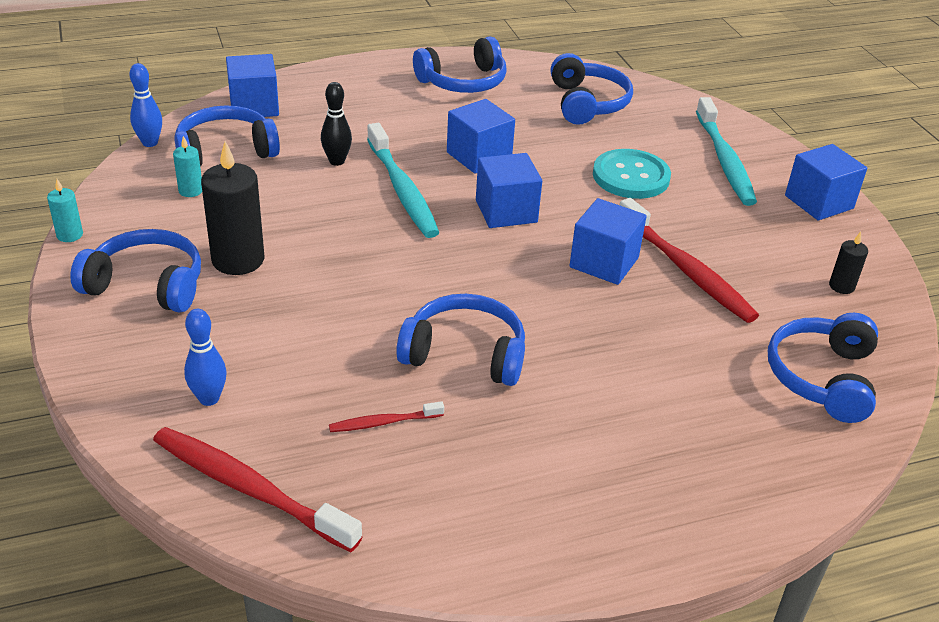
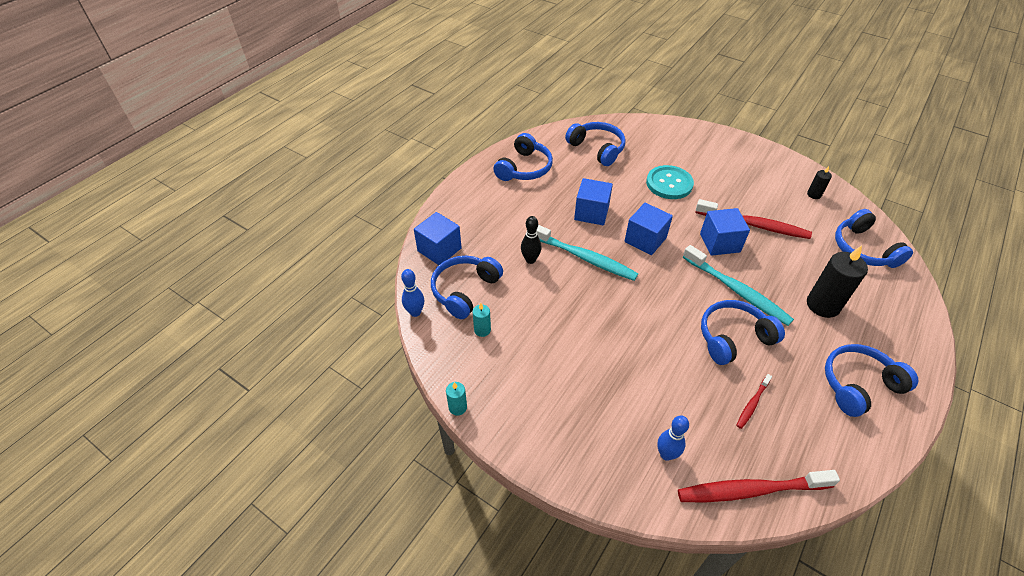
camera: 35 degrees left, 10 degrees up
blue headphones [70,229,201,312] -> blue headphones moved to [825,344,918,417]
black candle [201,141,264,275] -> black candle moved to [807,245,868,318]
turquoise toothbrush [696,97,757,206] -> turquoise toothbrush moved to [683,245,794,326]
blue cube [785,144,867,220] -> none

